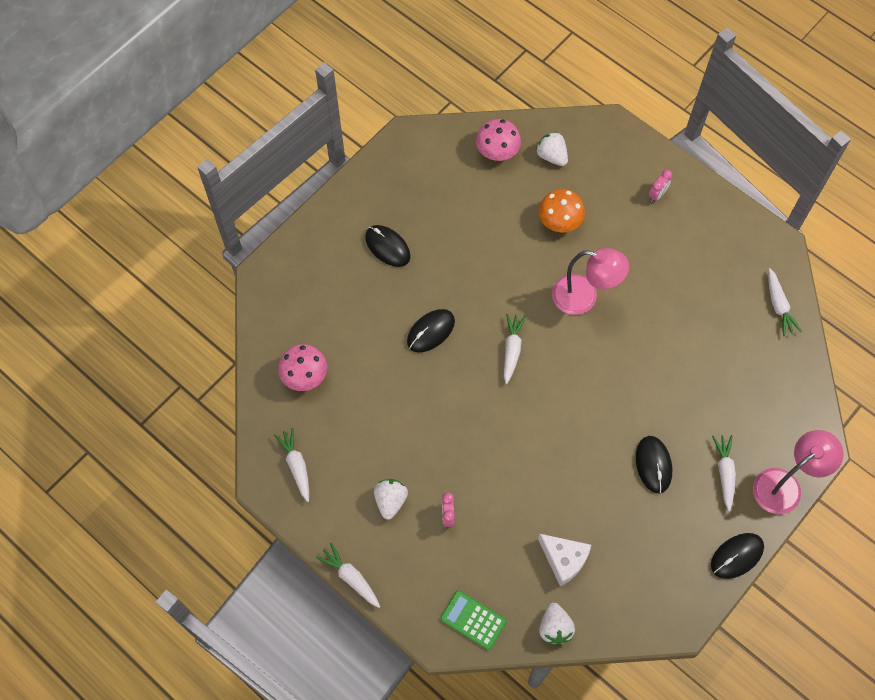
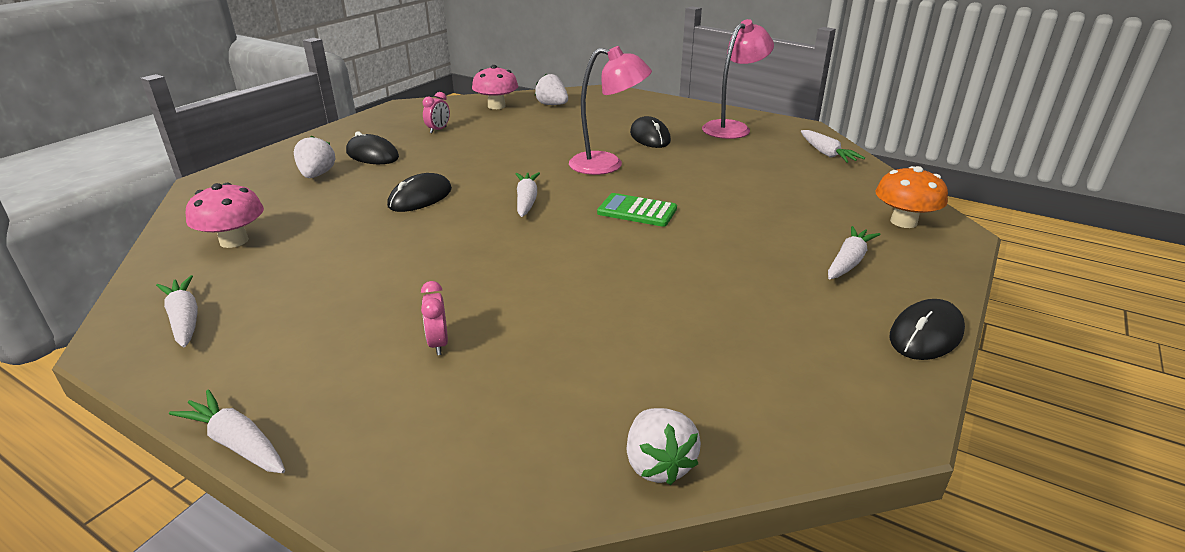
camera: 10 degrees left, 35 degrees down
white strawberry [374,479,408,520] -> white strawberry moved to [294,136,335,178]
green calculator [440,590,507,650] -> green calculator moved to [597,193,677,227]
white cheese [538,534,591,586] -> none
orange mushroom [539,189,585,232] -> orange mushroom moved to [875,166,948,228]
black mouse [636,436,672,493] -> black mouse moved to [630,116,671,148]
pink clock [648,170,672,202] -> pink clock moved to [423,92,450,133]
white carrot [712,435,736,512] -> white carrot turned 45 degrees clockwise [828,226,881,279]
pink lamp [753,430,844,514] -> pink lamp moved to [702,19,774,139]

